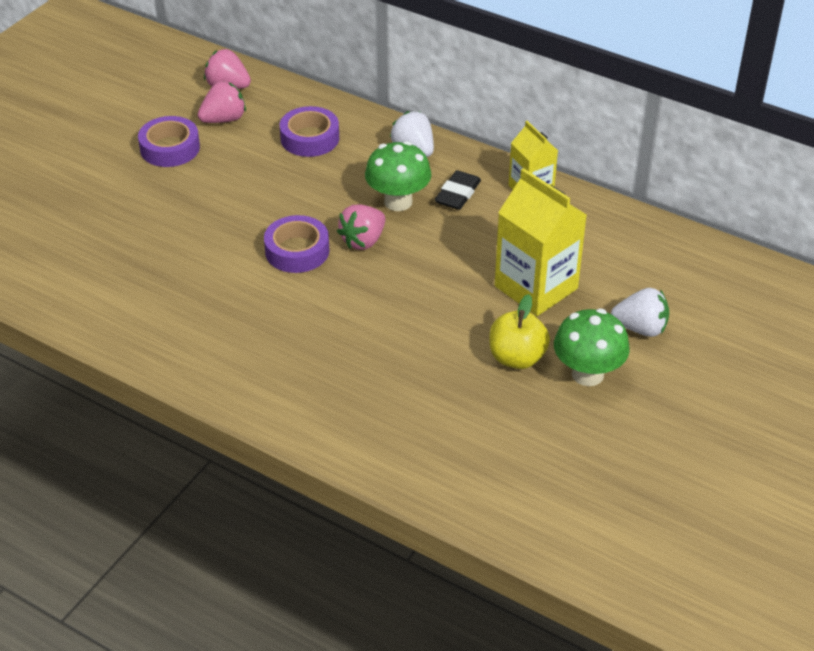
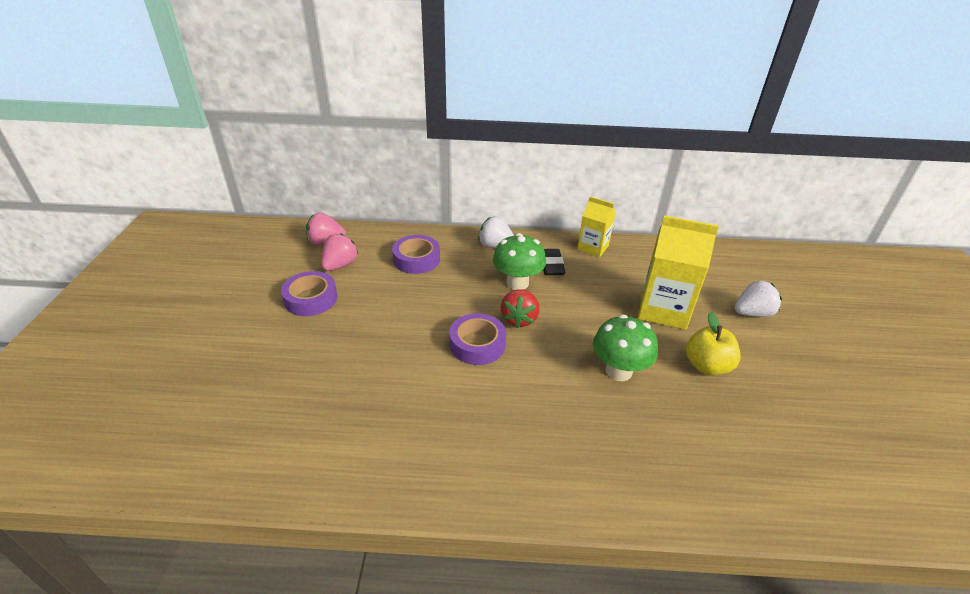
camera: 30 degrees left, 5 degrees down
pink strawberry [337,204,385,250] -> red strawberry [501,289,540,328]
green mushroom [554,308,630,386] -> green mushroom moved to [593,314,658,381]

